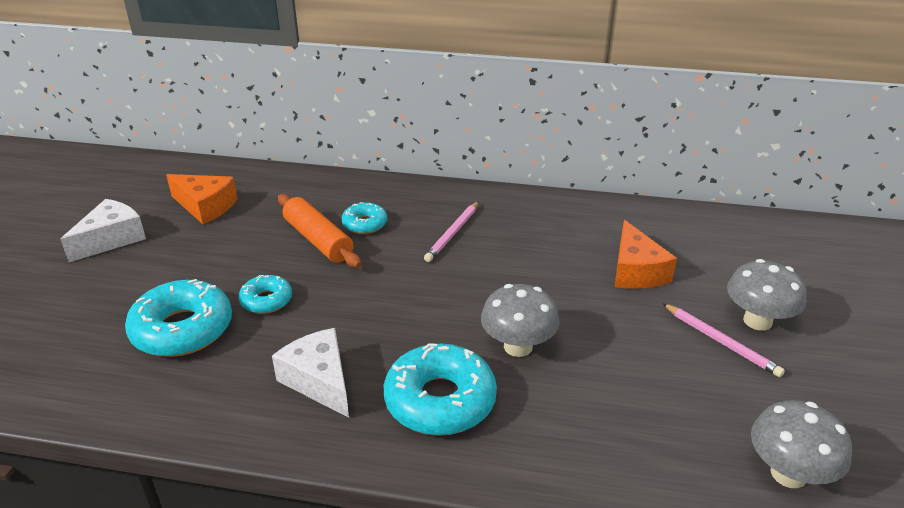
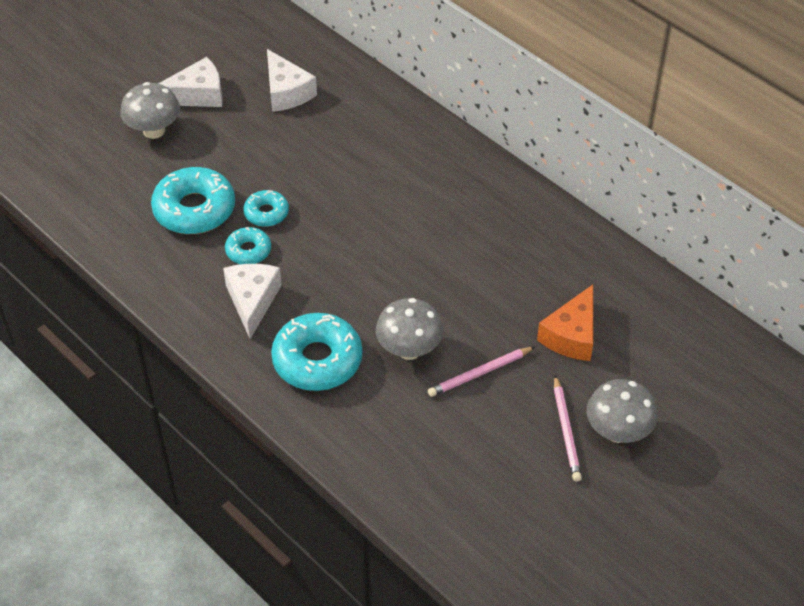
camera: 35 degrees right, 15 degrees up
orange cheese [166,174,238,224] -> white cheese [267,49,317,112]
orange rolling pin [278,194,361,268] -> none
turquoise donut [341,202,387,234] -> turquoise donut moved to [225,227,271,264]
pink pencil [424,201,479,262] -> pink pencil moved to [428,347,535,397]
grey mushroom [751,400,852,488] -> grey mushroom moved to [121,82,180,139]

